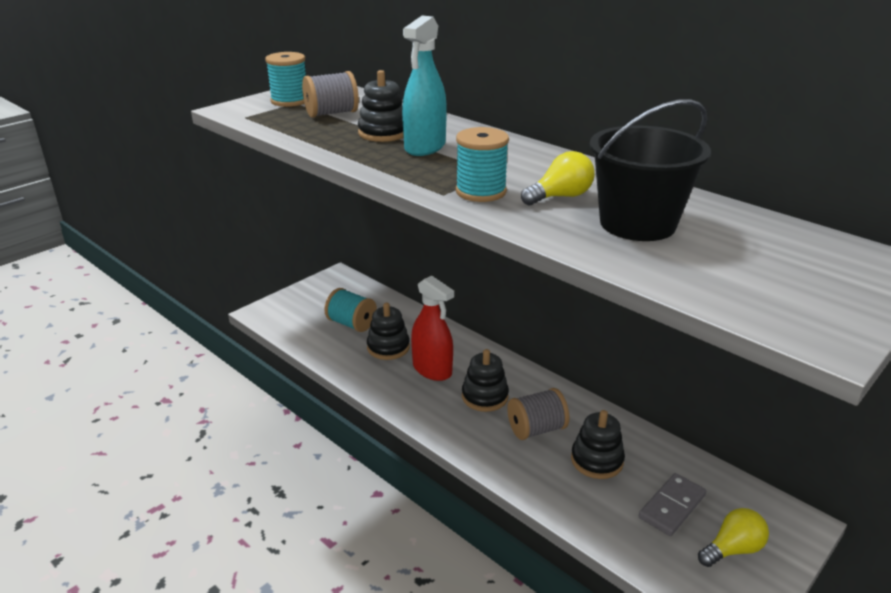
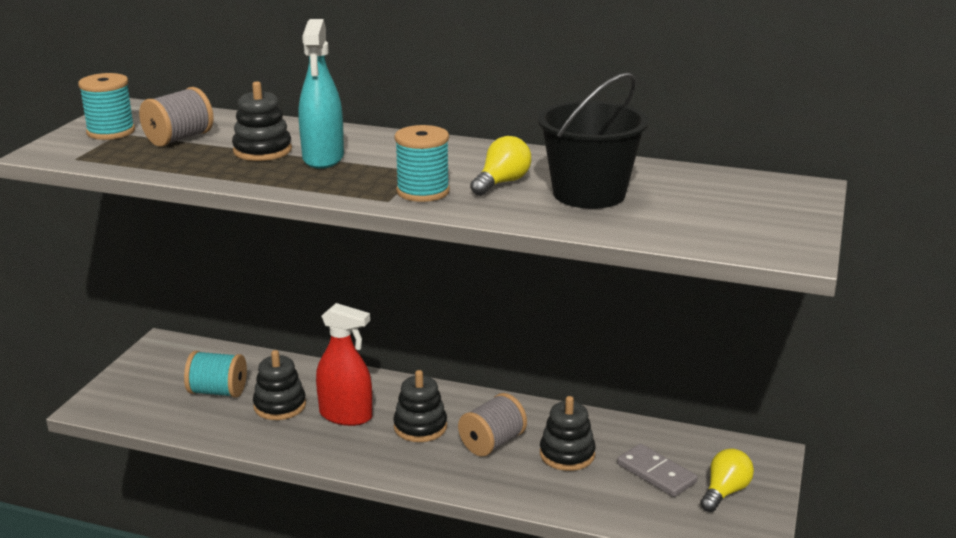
camera: 25 degrees left, 5 degrees down
grey domino [639,473,706,536] -> grey domino turned 60 degrees counterclockwise [617,444,698,497]

